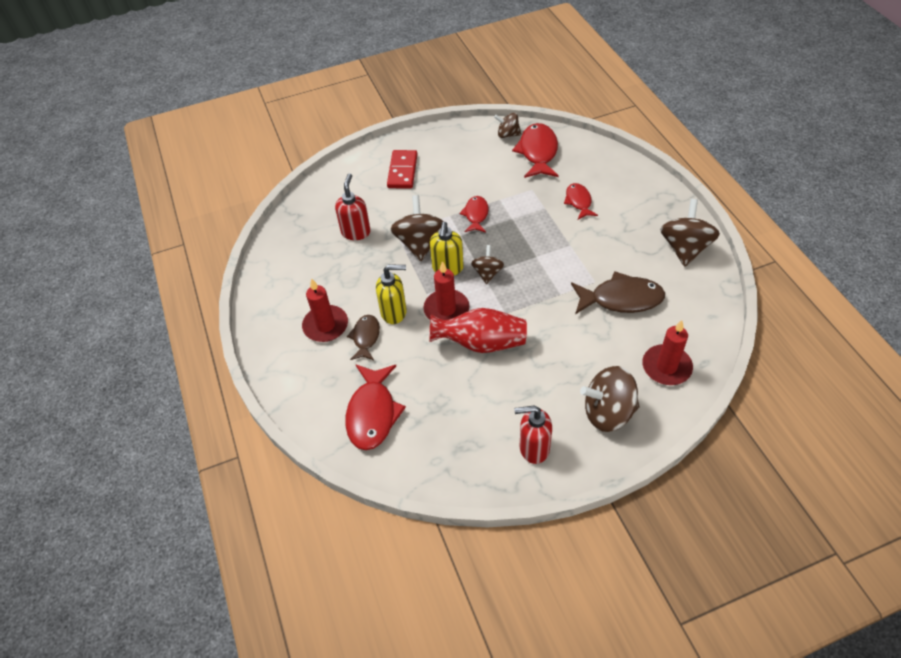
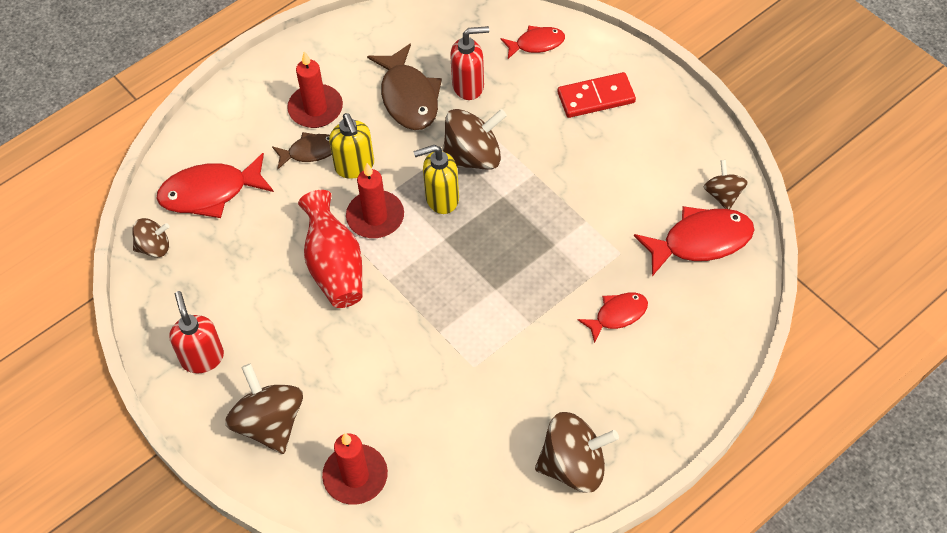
camera: 70 degrees right, 5 degrees up
red fish [459,196,489,232] -> red fish moved to [500,25,565,59]
brown spinning top [471,245,504,284] -> brown spinning top moved to [132,218,169,257]
brown fish [571,271,665,314] -> brown fish moved to [367,43,442,130]

